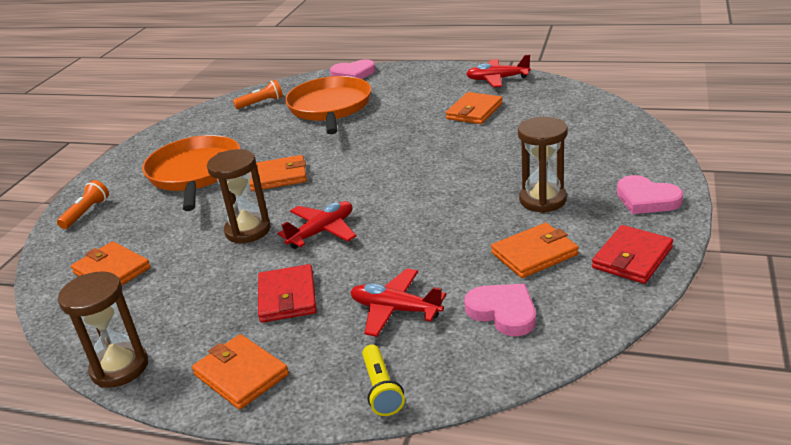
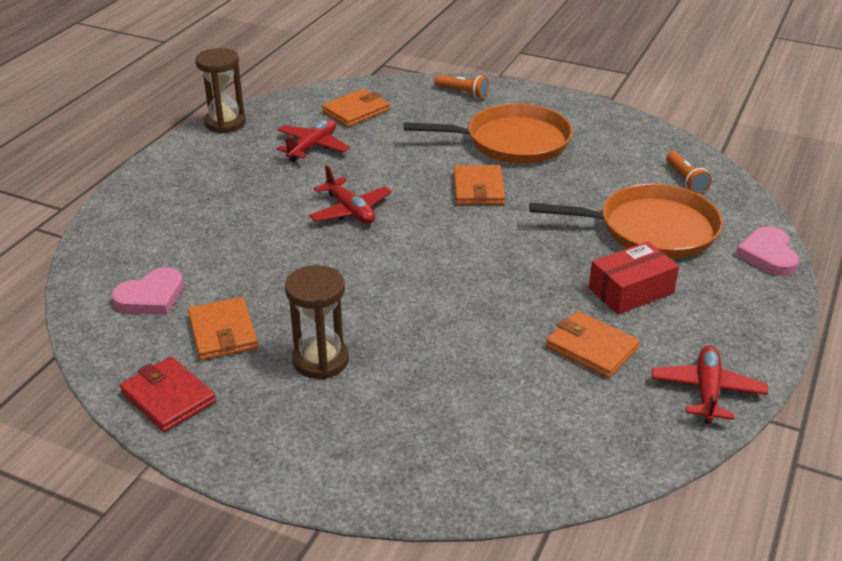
camera: 95 degrees right, 5 degrees up
orange wallet [192,334,289,410] -> none
brown hourglass [207,149,271,244] -> none
red wallet [258,264,317,323] -> none
red plane [351,269,446,337] -> red plane moved to [276,119,350,162]
yellow flashlight [362,344,405,416] -> none
pink heart [617,175,683,214] -> none
none -> red box [589,241,679,314]

